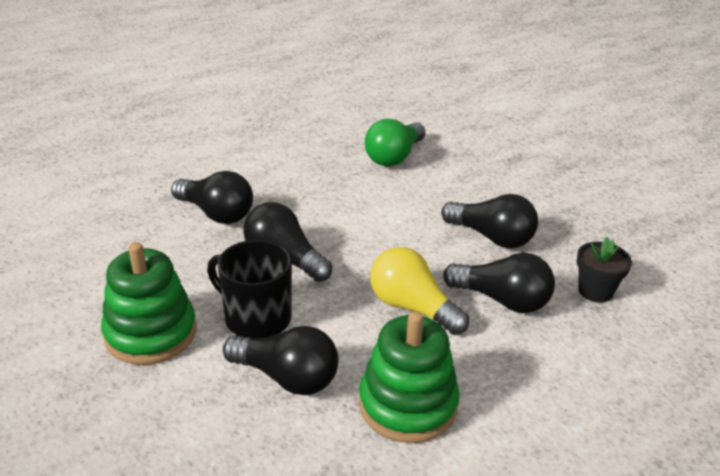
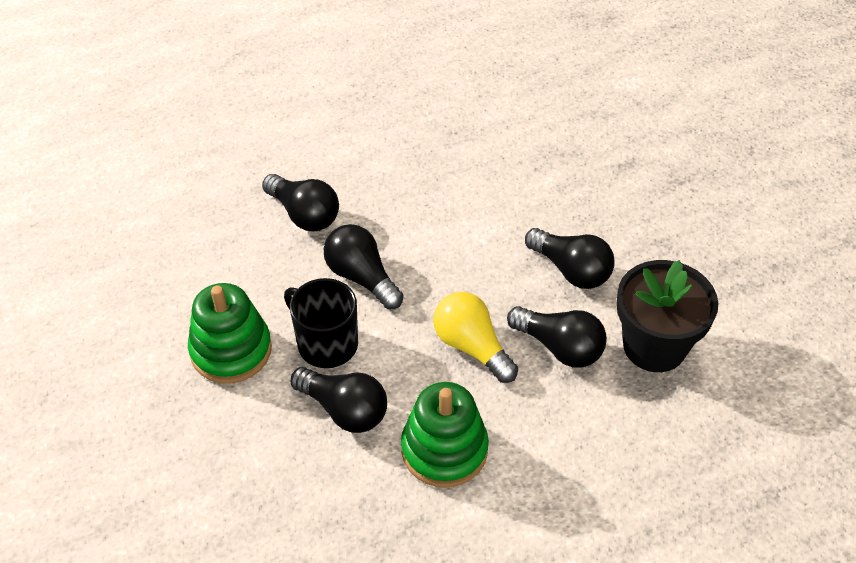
camera: 10 degrees right, 15 degrees up
green light bulb [365,119,426,166] -> none
black flower pot [576,237,632,303] -> black flower pot [616,260,718,372], size x1.89

